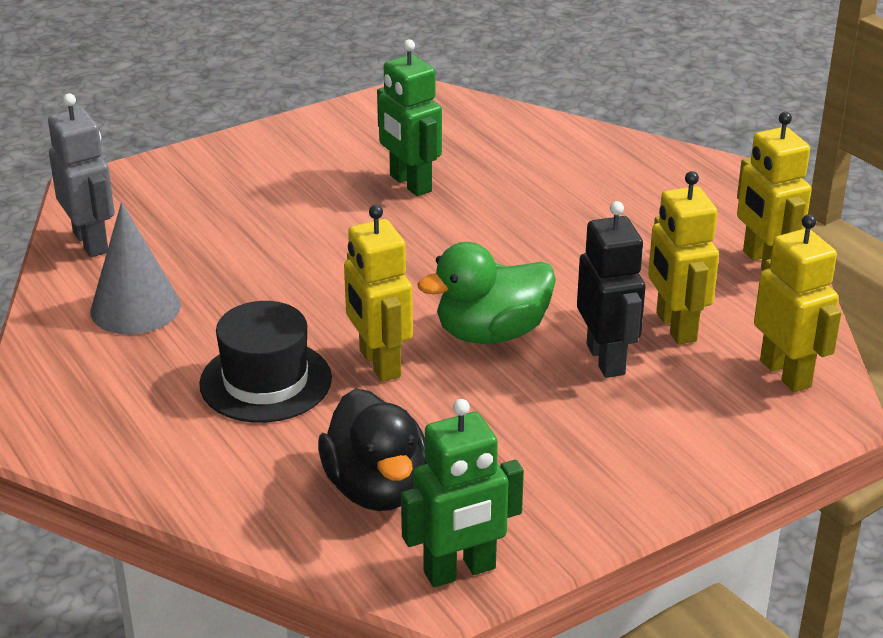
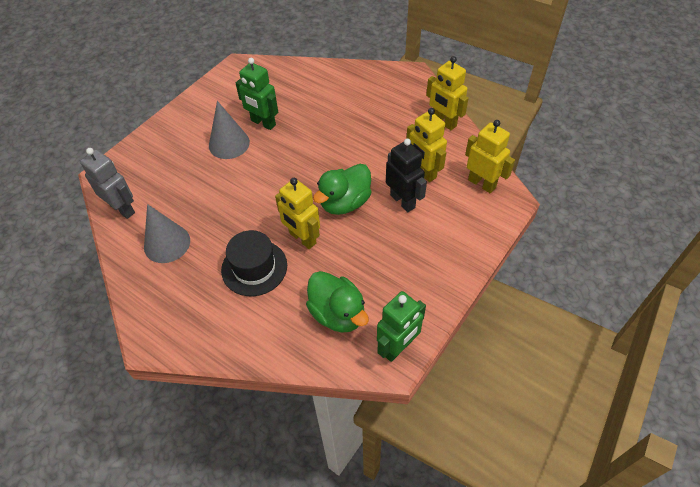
camera: 20 degrees left, 20 degrees up
black duck [318,388,427,511] -> green duck [306,271,369,333]
none -> grey cone [209,101,250,159]

